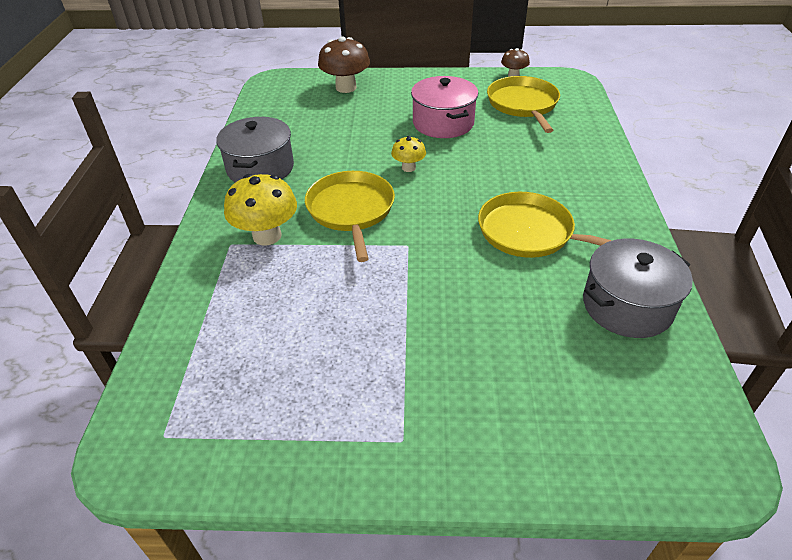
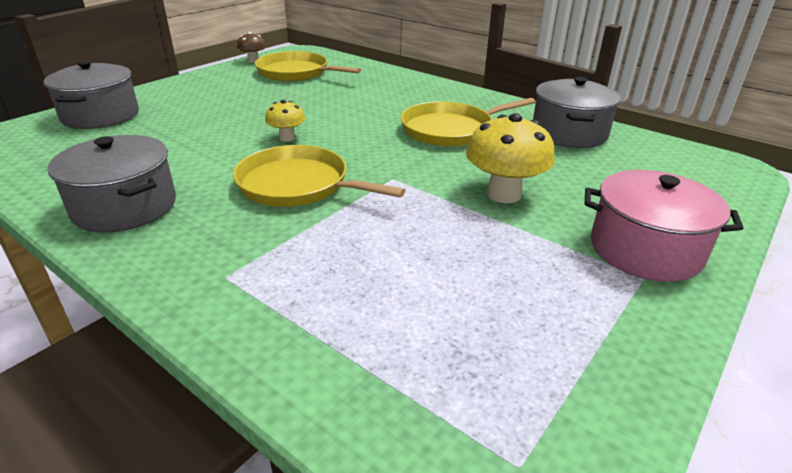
camera: 55 degrees left, 10 degrees down
yellow mushroom [224,174,297,246] -> yellow mushroom moved to [466,113,555,203]
brown mushroom [318,36,370,93] -> grey pot [44,60,139,129]
pink pot [411,76,478,138] -> pink pot moved to [584,170,743,282]

